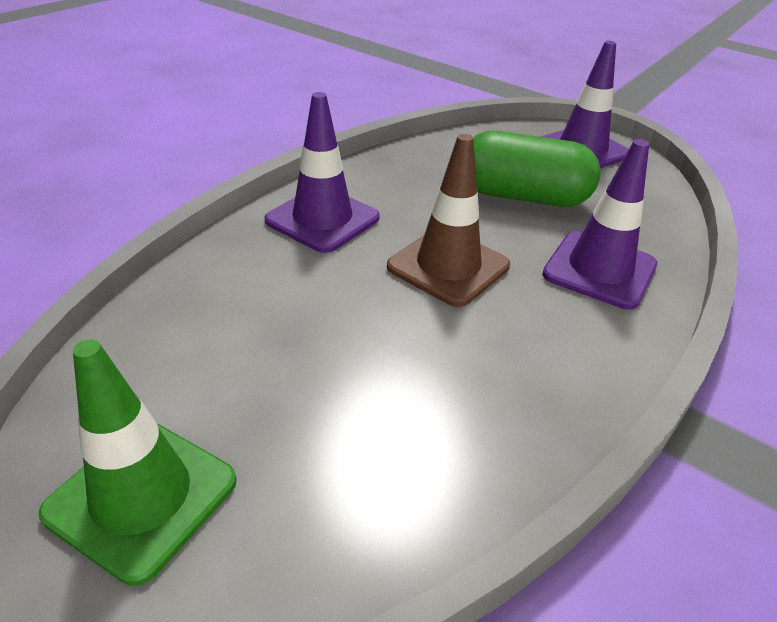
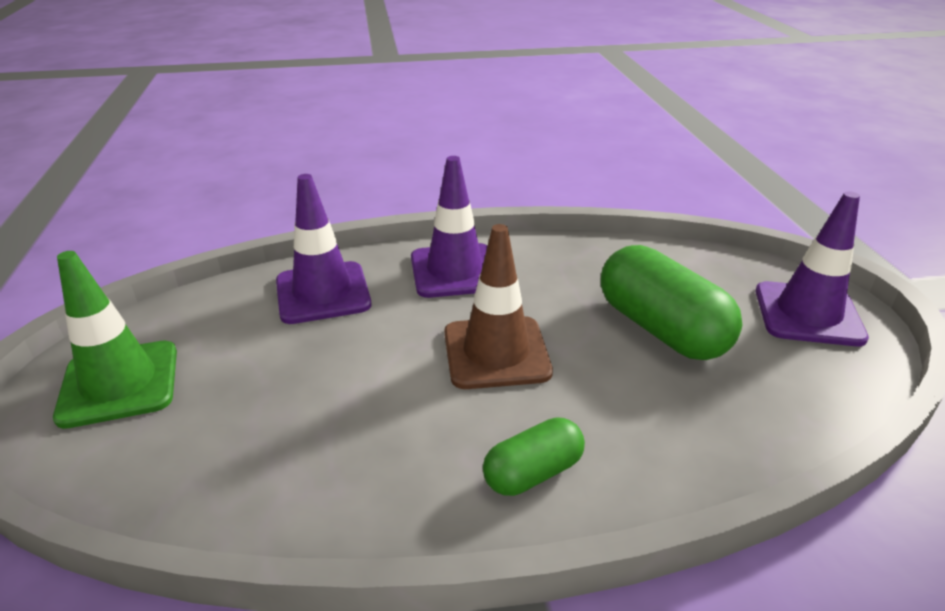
camera: 45 degrees right, 5 degrees down
purple traffic cone [542,139,657,310] -> purple traffic cone moved to [276,174,371,324]
none -> green capsule [483,417,585,496]

